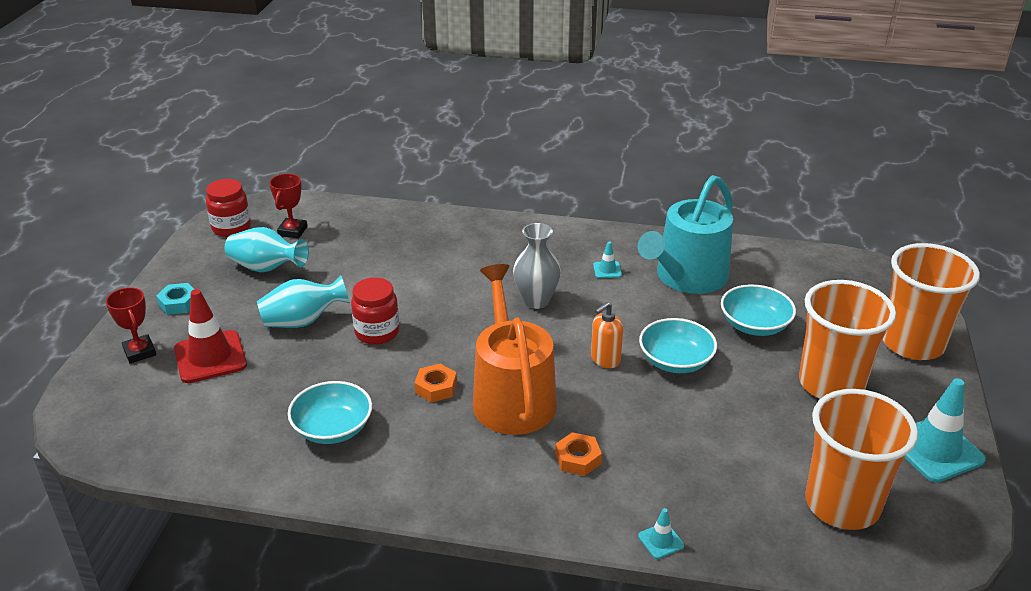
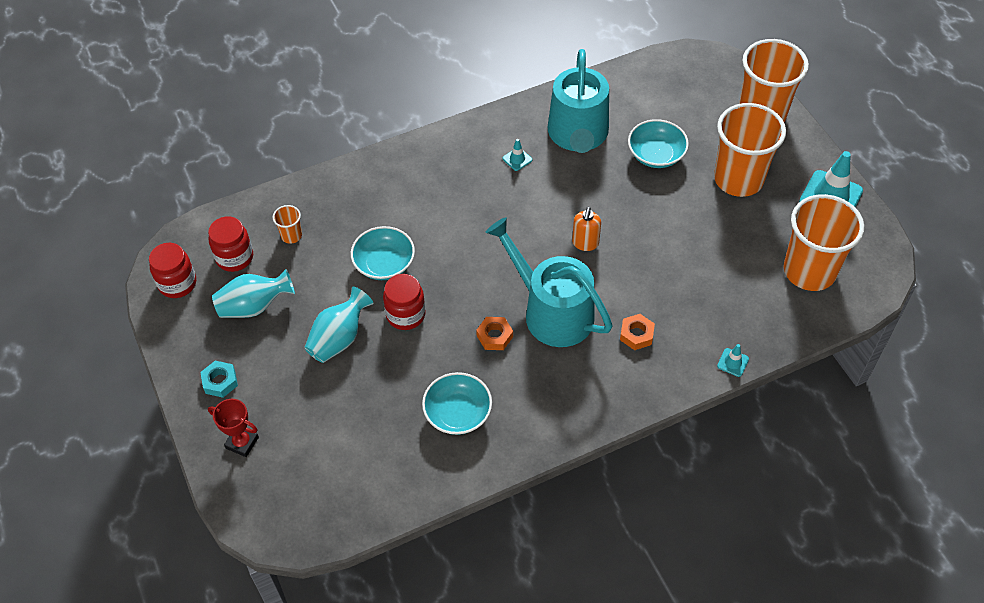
camera: 35 degrees left, 20 degrees up
red traffic cone [174,289,247,383] -> none
red trophy [269,174,307,239] -> red jar [208,216,253,272]
orange watering can [473,264,557,435] -> turquoise watering can [485,217,613,347]
grey vase [513,223,561,309] -> none
turquoise bowl [639,318,717,373] -> turquoise bowl moved to [351,226,415,280]
none -> orange cup [273,205,302,244]

